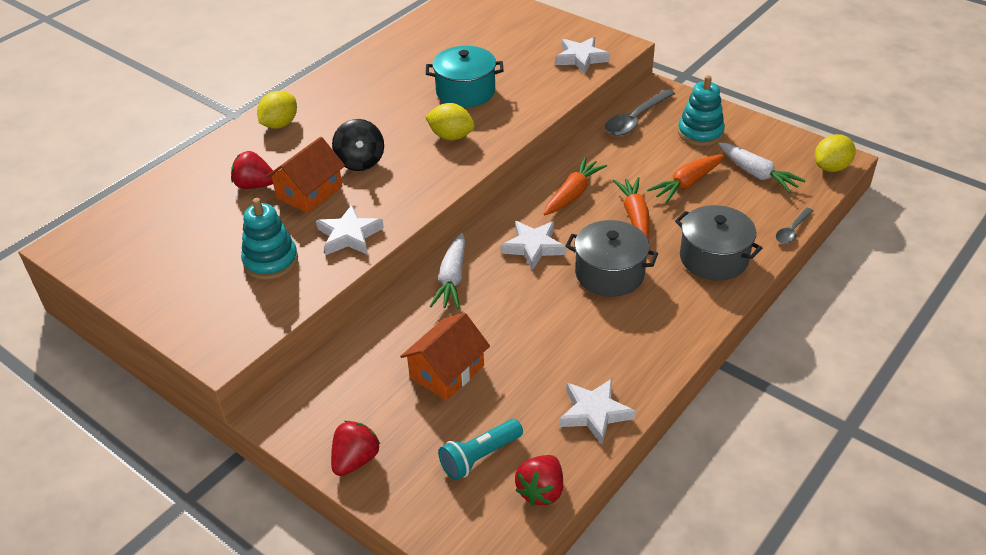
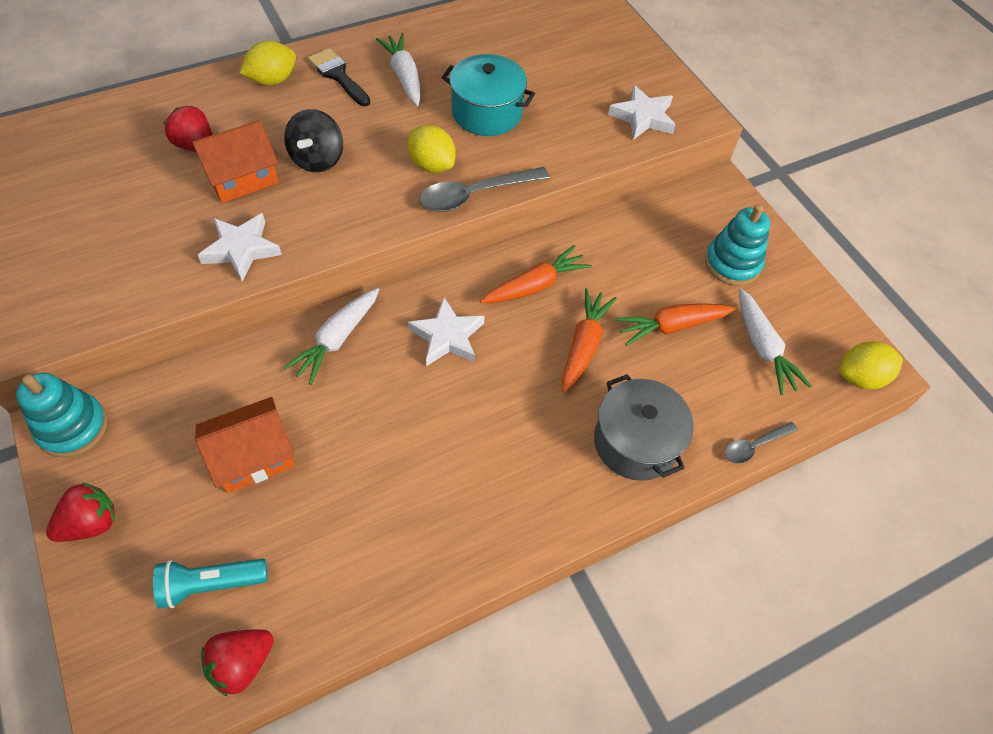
camera: 20 degrees right, 15 degrees up
turquoise stacking toy [241,198,298,280] -> turquoise stacking toy moved to [16,372,108,458]
white star [559,379,635,444] -> none
grey pot [565,220,658,297] -> none
grey spoon [605,89,675,136] -> grey spoon moved to [419,167,550,212]
none -> black brush [308,48,370,106]
none -> white carrot [376,33,420,106]

